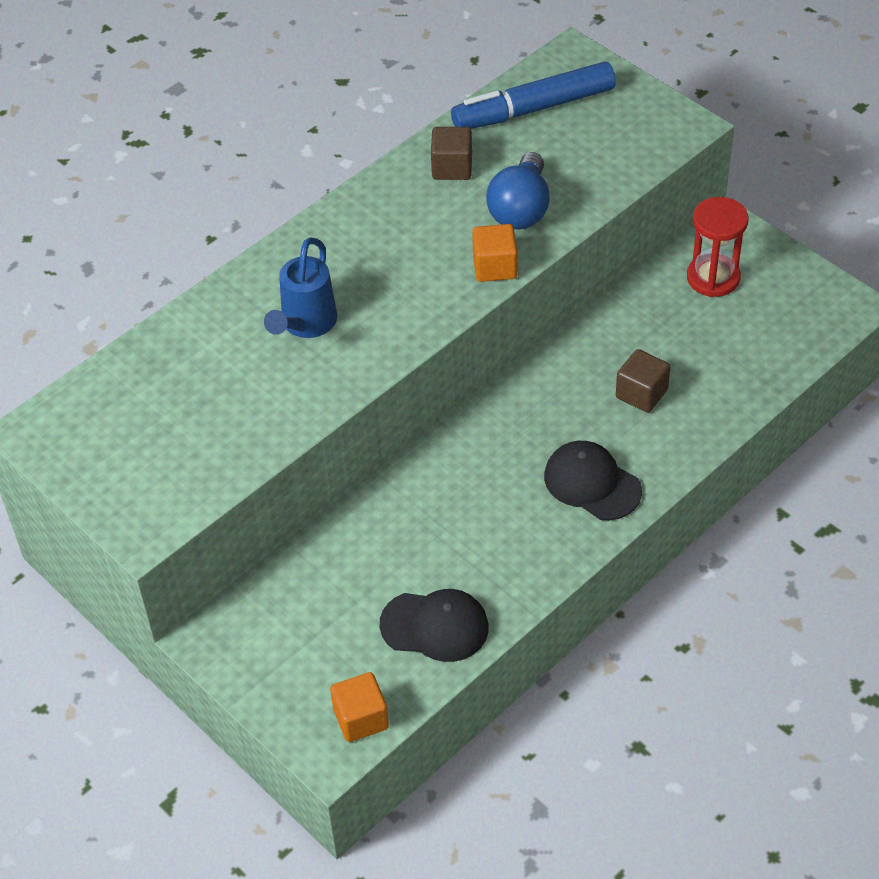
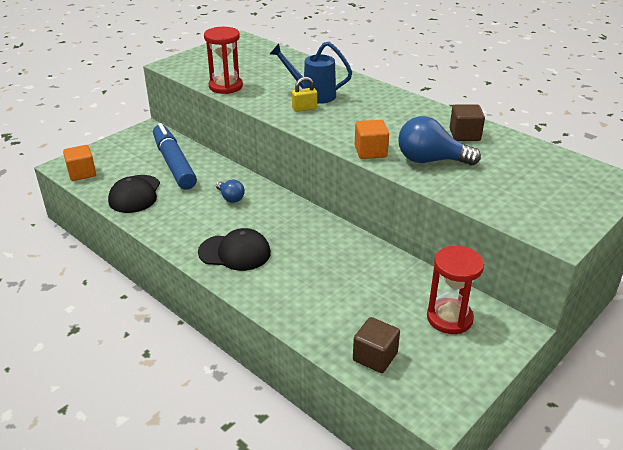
camera: 85 degrees right, 15 degrees down
blue marker [451,62,616,129] -> blue marker moved to [153,123,197,190]
black cap [544,441,642,520] -> black cap turned 60 degrees clockwise [198,228,271,271]
brown cube [616,349,670,413] -> brown cube moved to [353,317,400,373]
none -> red hourglass [204,27,243,94]
none -> blue light bulb [216,180,245,203]
none -> yellow padlock [292,77,317,112]

